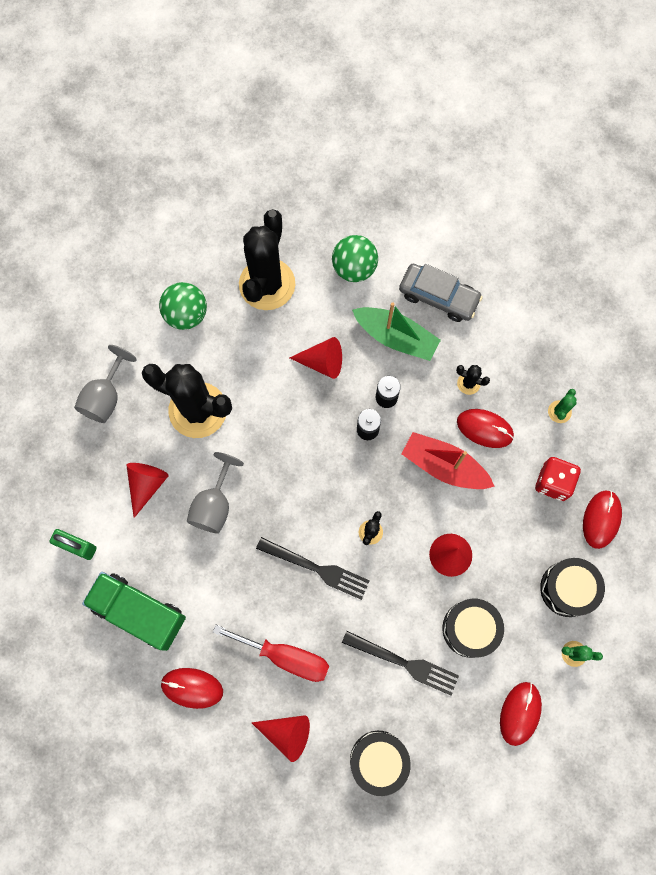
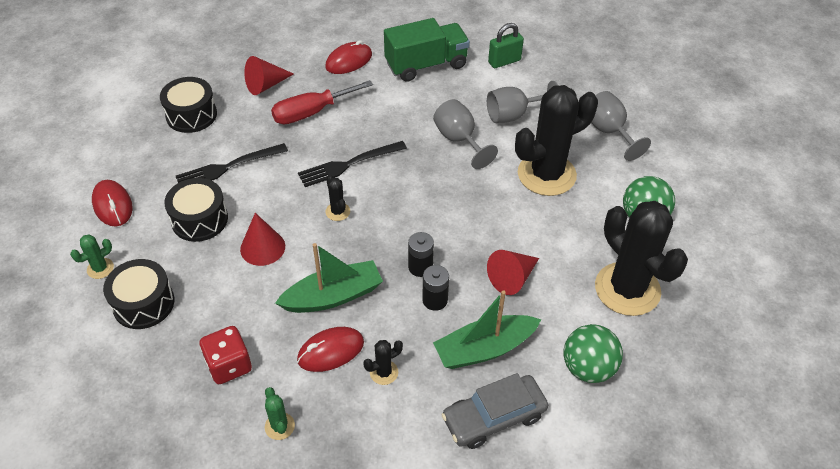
camera: 130 degrees right, 25 degrees down
red cone [126,463,169,518] -> grey goblet [487,81,558,123]
red boat [402,432,495,489] -> green boat [275,243,383,313]
red mouse [583,490,622,549] -> none

